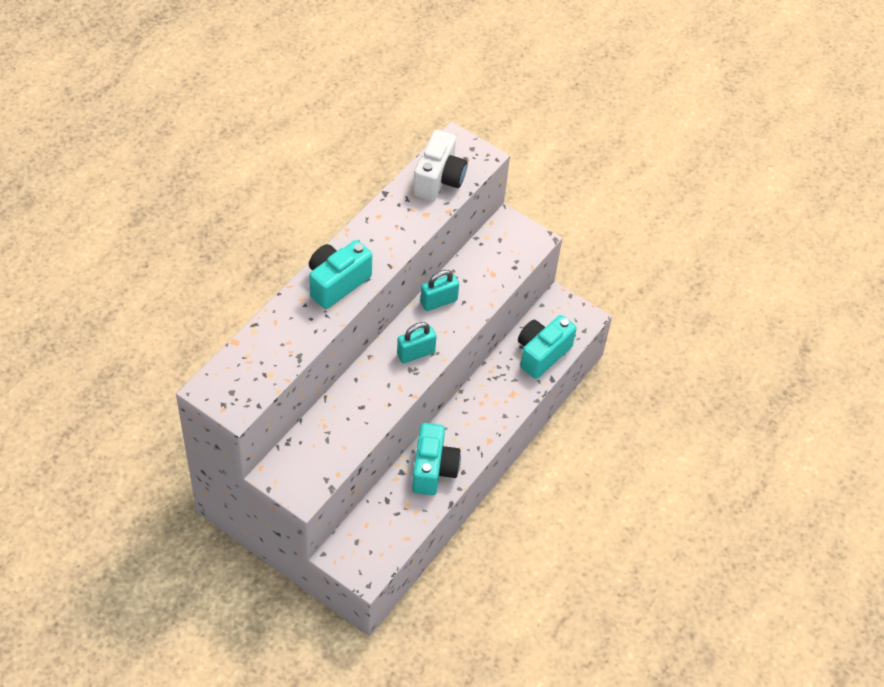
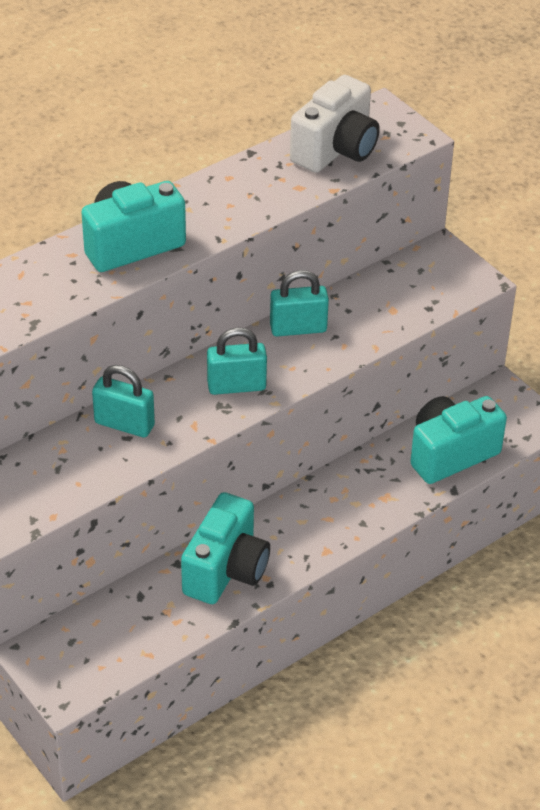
camera: 20 degrees right, 10 degrees down
none -> turquoise padlock [92,365,155,438]

